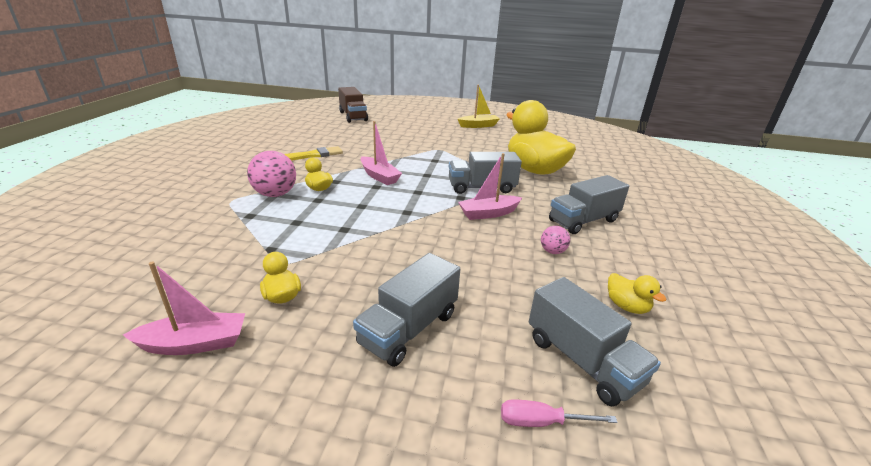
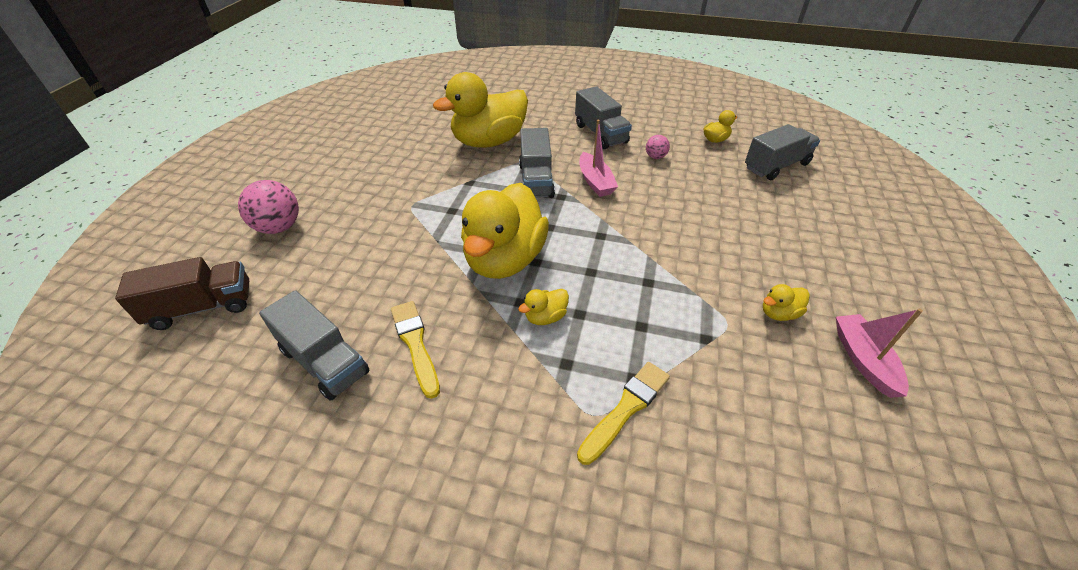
camera: 85 degrees left, 15 degrees up
pink ball [247,151,296,197] -> pink ball moved to [238,180,299,234]
grey truck [353,253,460,367] -> grey truck moved to [259,290,370,401]
pink boat [361,121,402,185] -> yellow duck [461,183,549,279]
yellow boat [458,85,500,128] -> none
pink screwdriver [501,399,618,427] -> none
none -> yellow brush [577,362,670,465]

